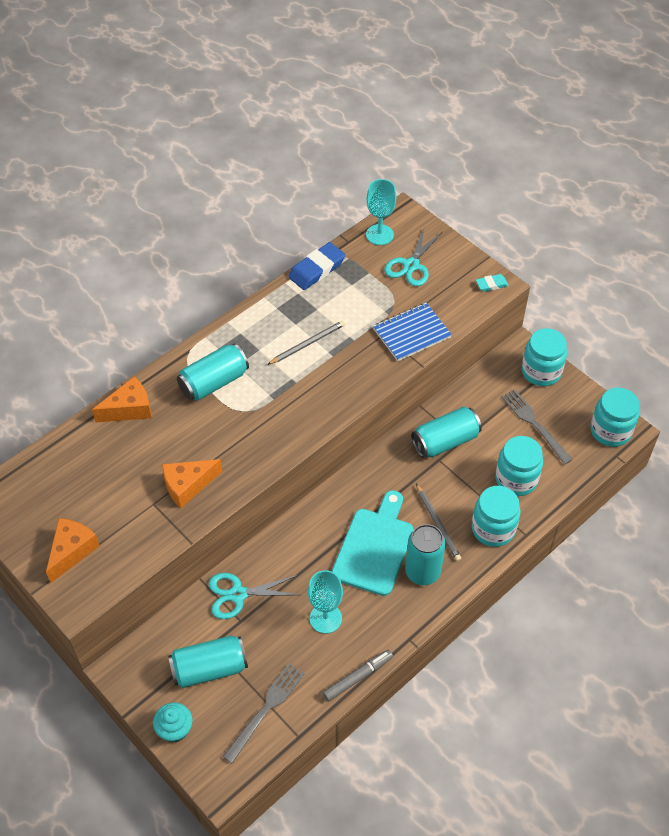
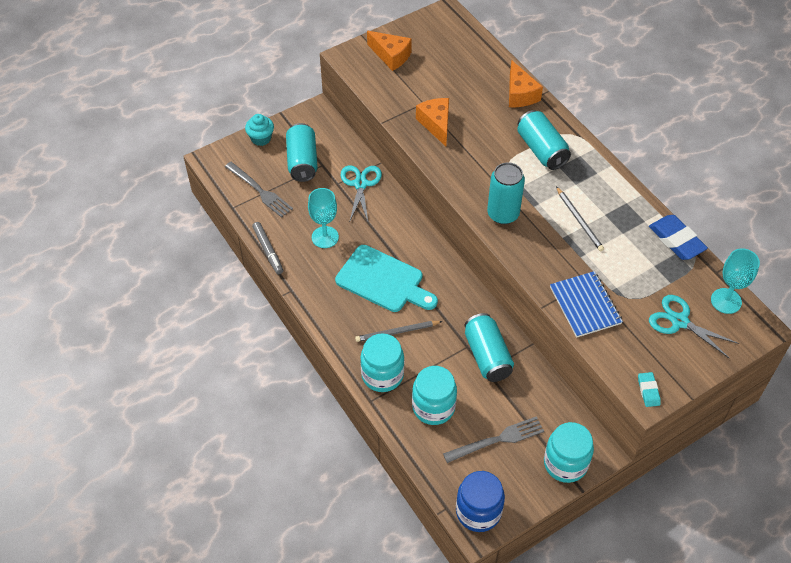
camera: 100 degrees right, 0 degrees up
turquoise can [405,524,446,585] -> turquoise can moved to [487,162,525,224]
turquoise jar [590,387,640,447] -> blue jar [456,471,505,532]

